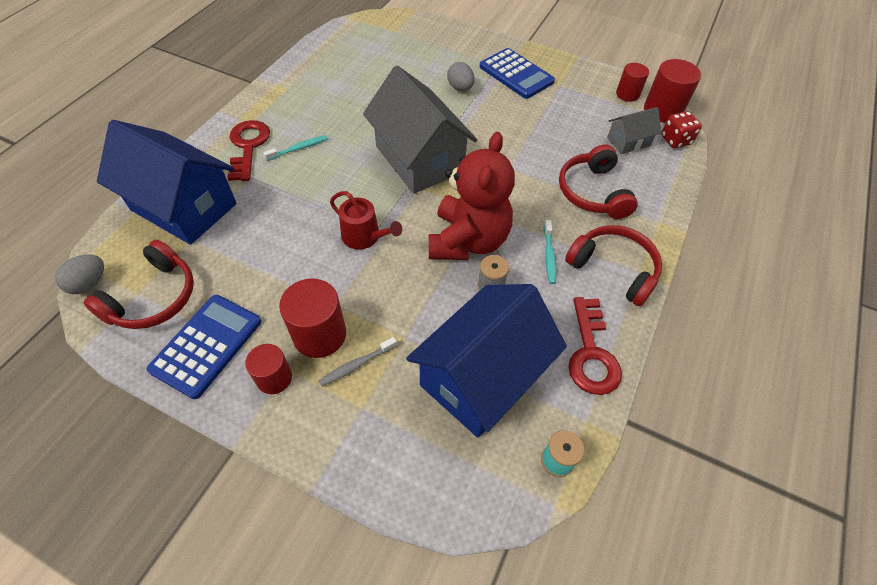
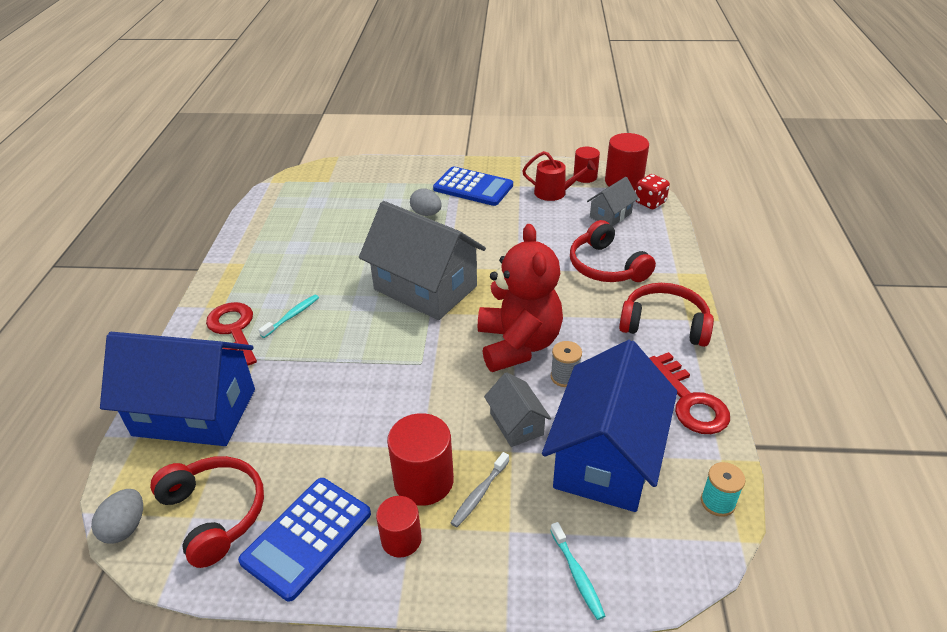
camera: 20 degrees left, 15 degrees down
red headphones [83,239,194,329] -> red headphones turned 45 degrees counterclockwise [150,456,264,568]
blue calculator [147,295,261,399] -> blue calculator turned 150 degrees counterclockwise [238,478,371,602]
red watering can [330,191,402,250] -> red watering can moved to [522,151,596,201]
turquoise toothbrush [544,220,557,284] -> turquoise toothbrush moved to [550,522,605,620]
none -> grey house [484,372,551,447]

